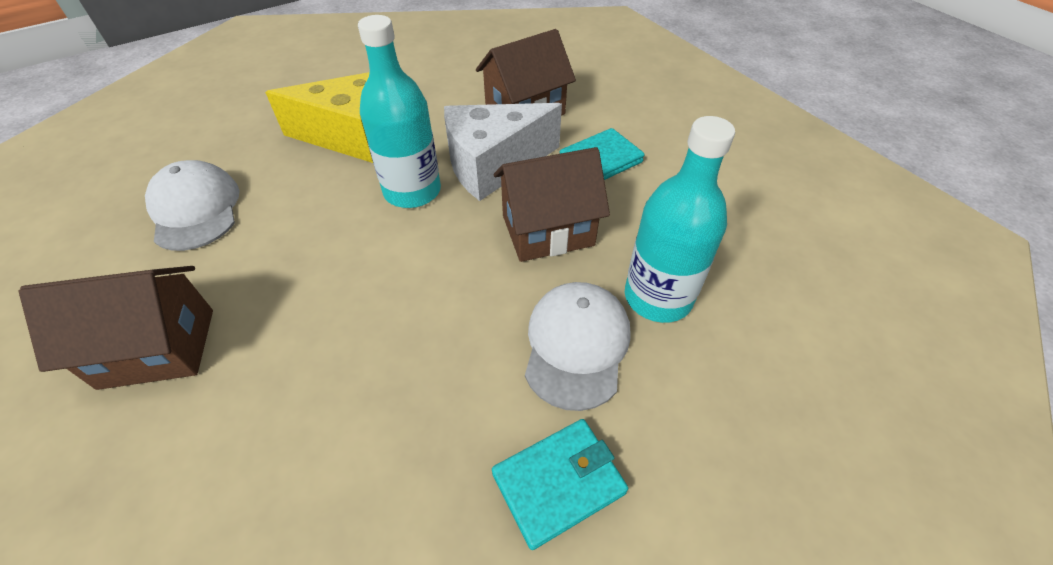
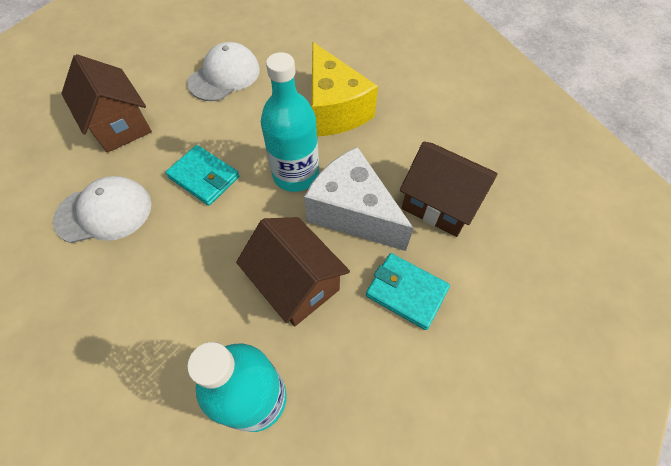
camera: 65 degrees right, 10 degrees up
turquoise wallet [492,419,628,550] -> turquoise wallet moved to [165,145,239,206]
white cap [525,282,631,411] -> white cap moved to [53,176,152,243]

